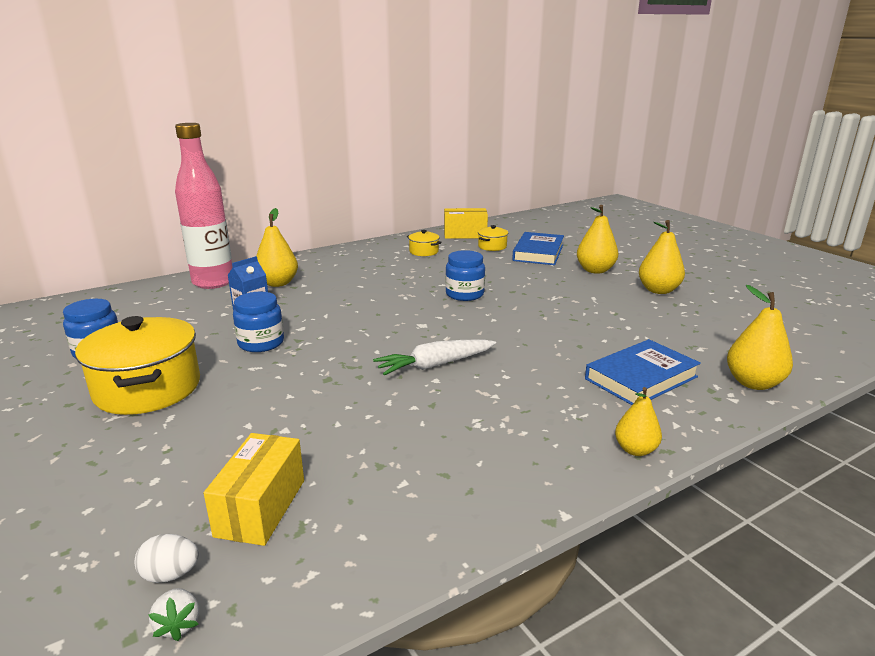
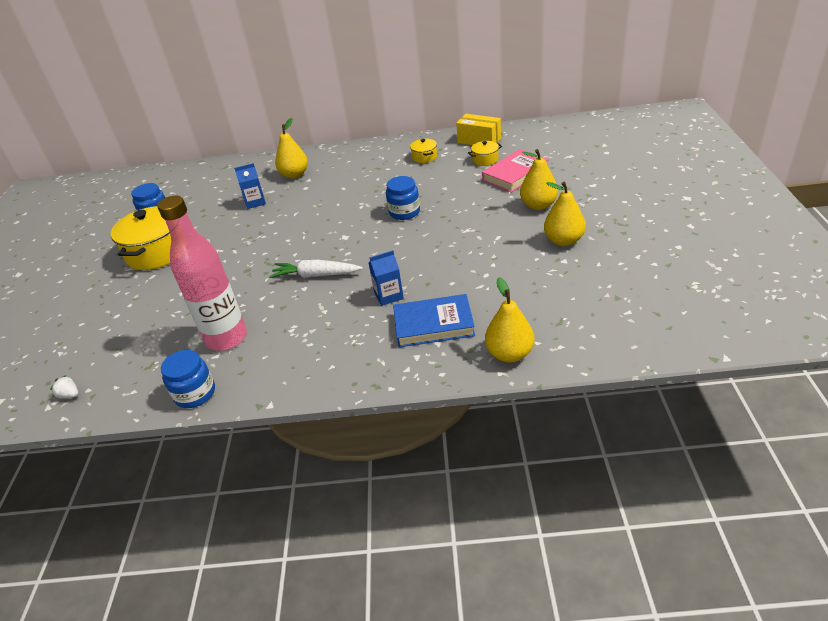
camera: 35 degrees right, 15 degrees up
white egg [135,534,199,583] -> none
white strawberry [148,588,199,641] -> white strawberry turned 105 degrees clockwise [50,375,79,398]
pink bottle [175,123,233,289] -> pink bottle moved to [157,196,247,351]
yellow box [204,433,304,546] -> none
blue jar [233,292,284,352] -> blue jar moved to [161,350,215,408]
blue book [512,232,564,265] -> pink book [482,149,549,193]
yellow pear [615,387,662,456] -> none
none -> blue carton [369,250,404,306]

